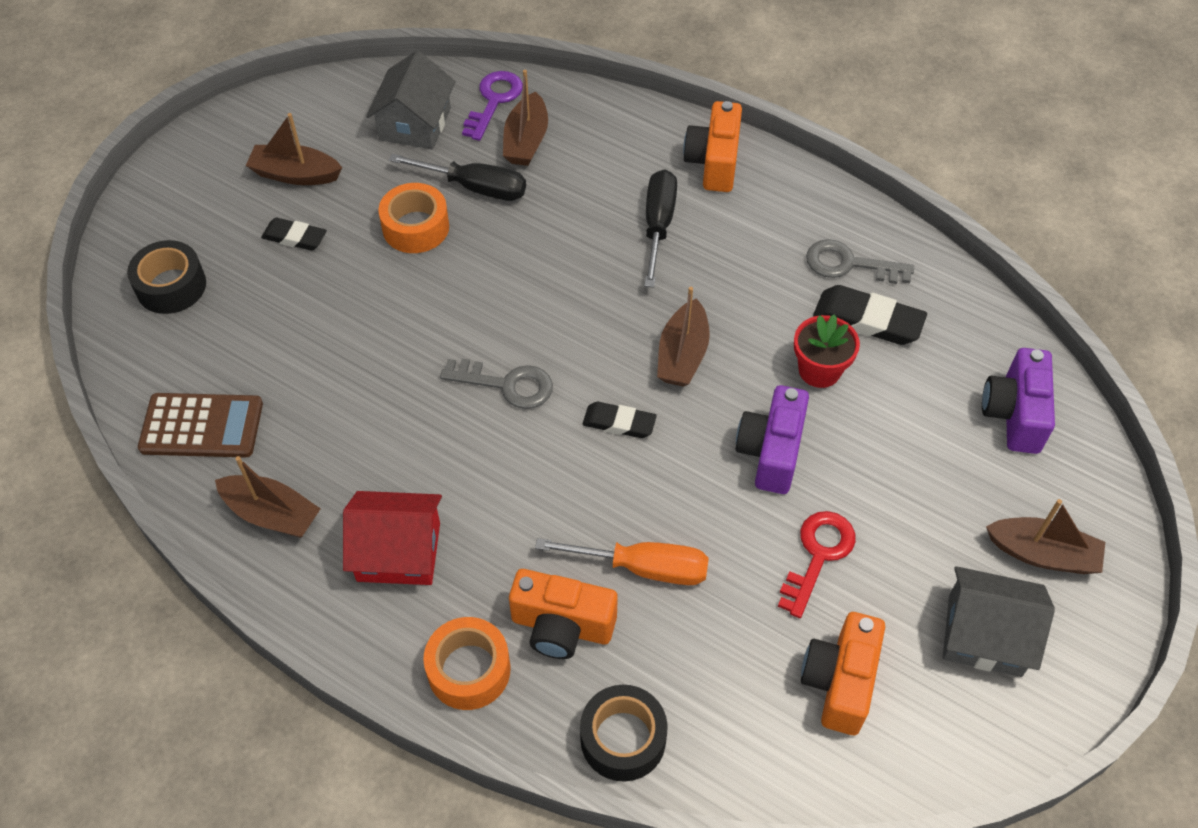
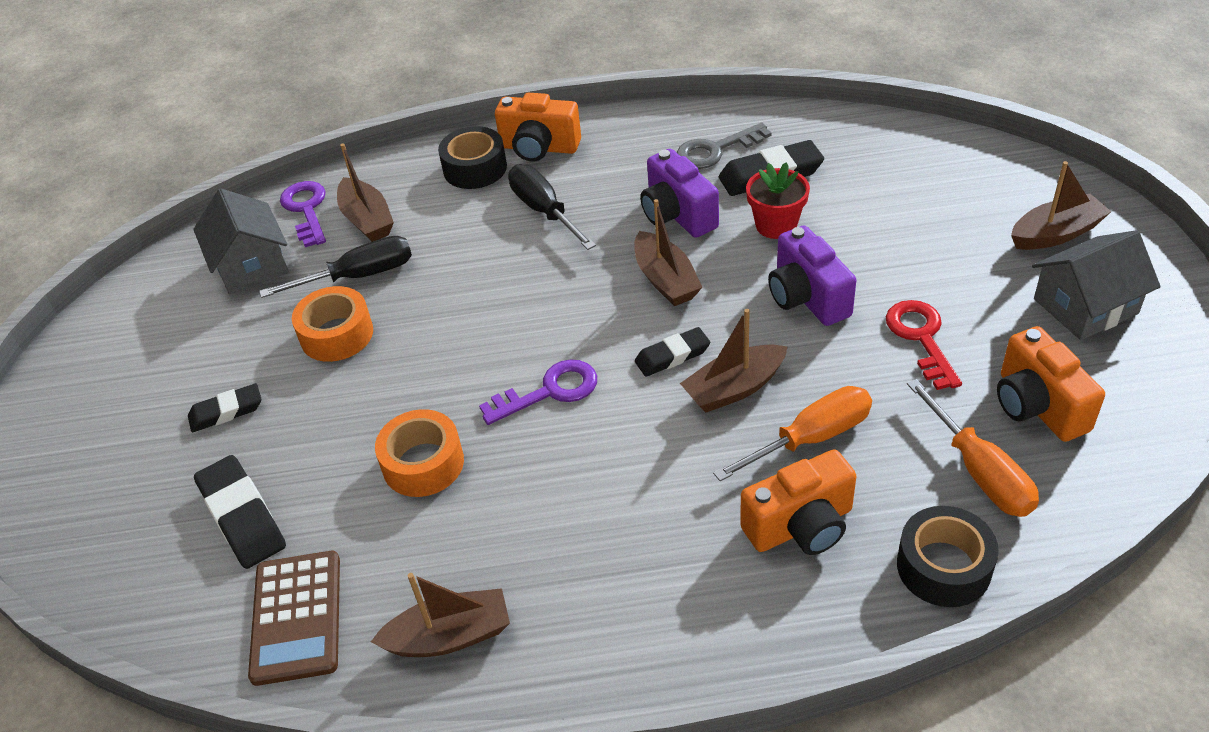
camera: 35 degrees left, 10 degrees down
black tape [127,240,206,314] -> black tape moved to [438,126,507,189]
brown calculator [138,393,263,458] -> brown calculator turned 120 degrees clockwise [248,551,340,686]
brown boat [246,113,342,185] -> brown boat moved to [680,309,788,412]
red house [343,491,442,585] -> none
orange tape [423,617,510,710] -> orange tape moved to [375,409,464,497]
grey key [440,358,553,409] -> purple key [479,359,597,425]
orange camera [683,101,742,192] -> orange camera turned 45 degrees counterclockwise [495,93,581,162]
purple camera [982,348,1055,454] -> purple camera moved to [640,149,719,238]
none -> black eraser [194,455,286,569]
none -> orange screwdriver [907,379,1039,517]

